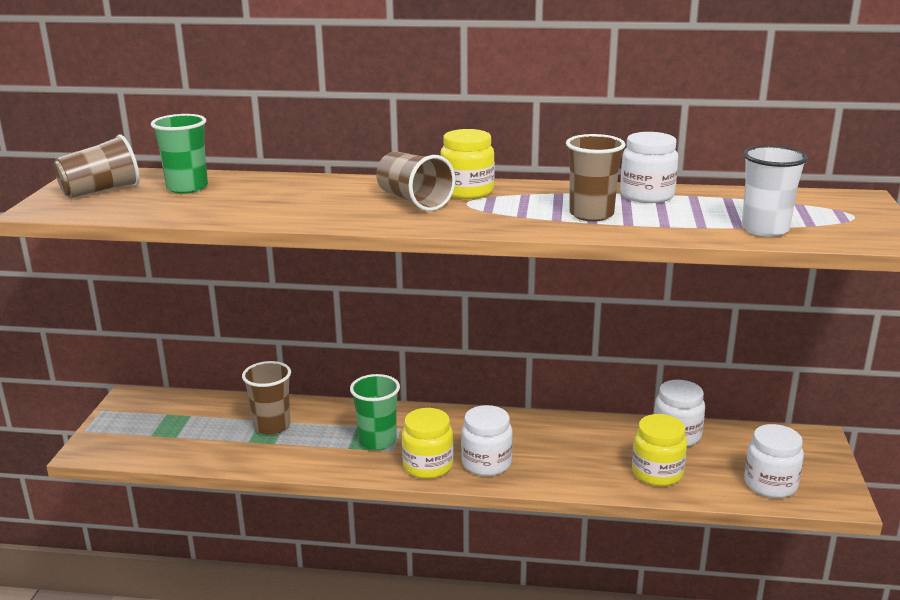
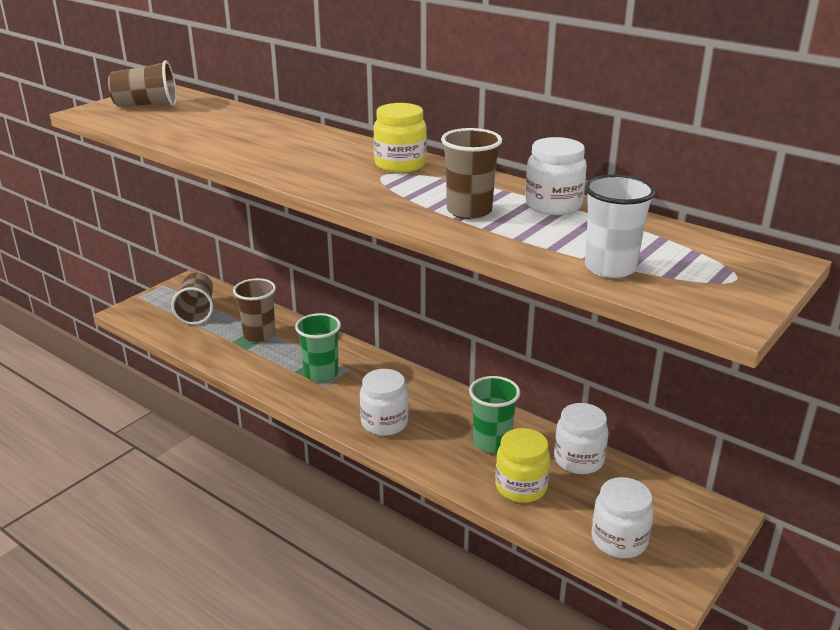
camera: 30 degrees right, 5 degrees up
green cup [151,114,208,194] -> green cup moved to [469,376,520,453]
brown cup [376,152,455,211] -> brown cup moved to [171,272,213,325]
yellow jar [402,408,454,479] -> none

